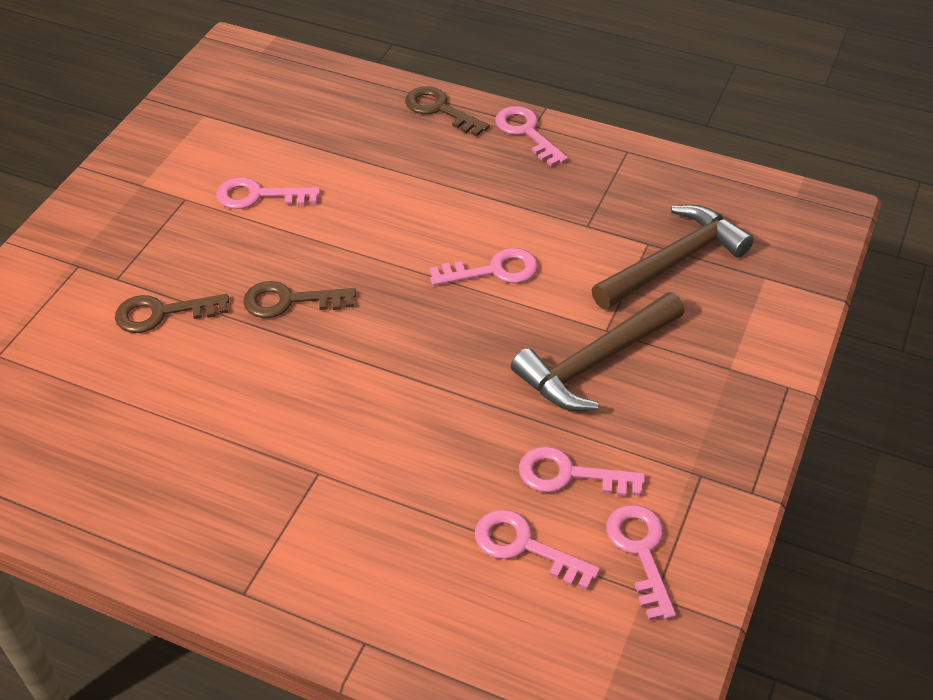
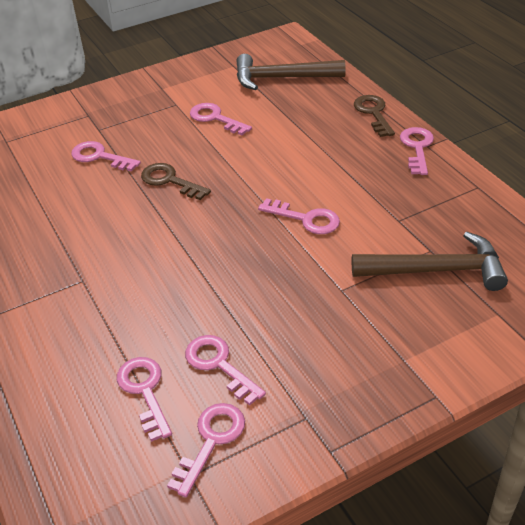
camera: 40 degrees right, 5 degrees down
brown key [115,294,229,333] -> pink key [71,141,141,172]
brown hammer [511,292,685,411] -> brown hammer moved to [236,54,346,90]

